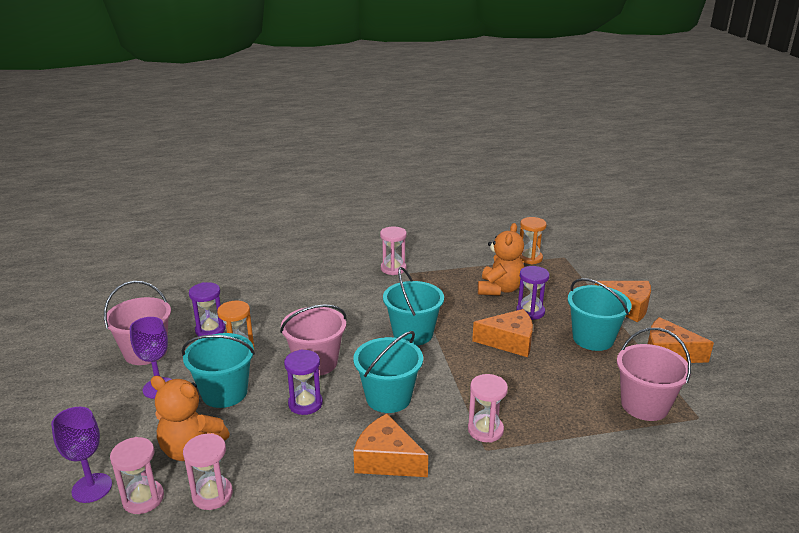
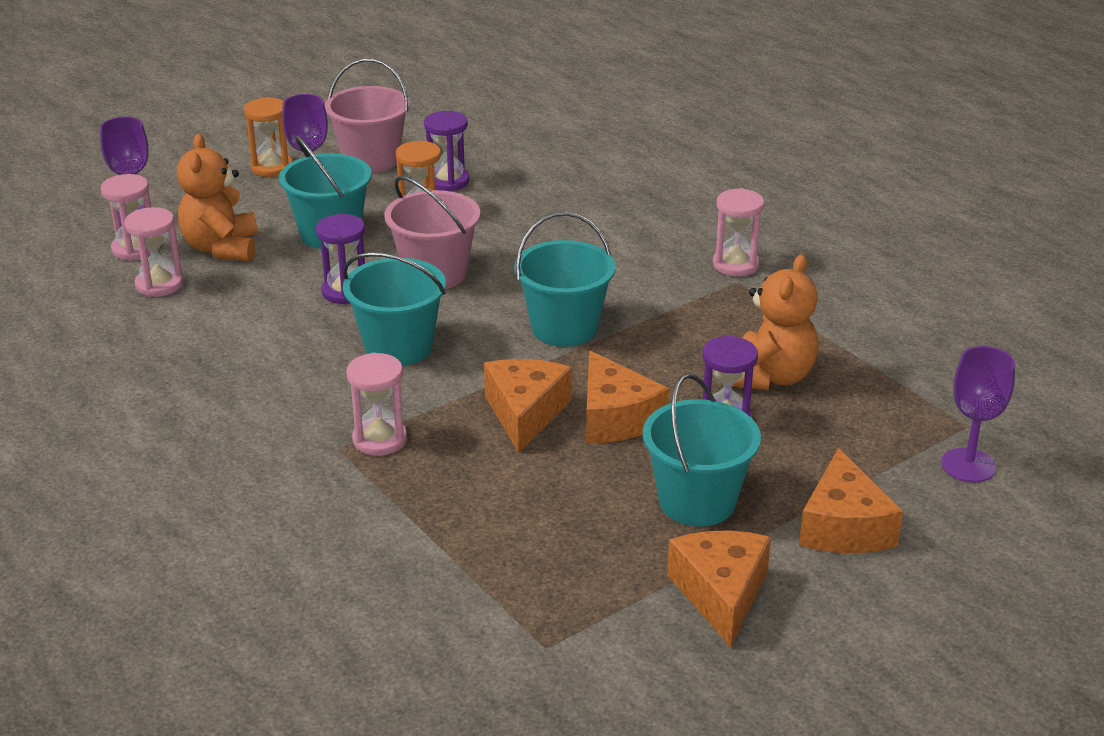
camera: 65 degrees right, 5 degrees up
orange cheese [353,414,428,477] -> orange cheese moved to [484,359,572,453]
orange teddy bear [478,223,524,296] -> orange teddy bear turned 60 degrees counterclockwise [732,254,818,390]
orange hourglass [520,217,547,264] -> orange hourglass moved to [244,97,293,177]
pink bucket [617,328,691,421] -> none
none -> purple goblet [941,346,1015,483]

